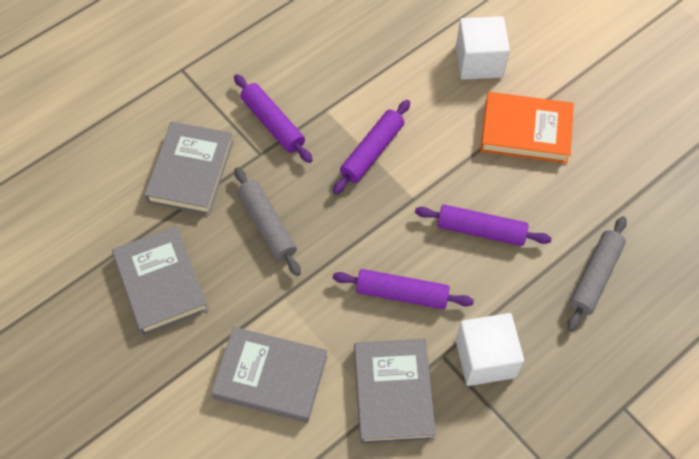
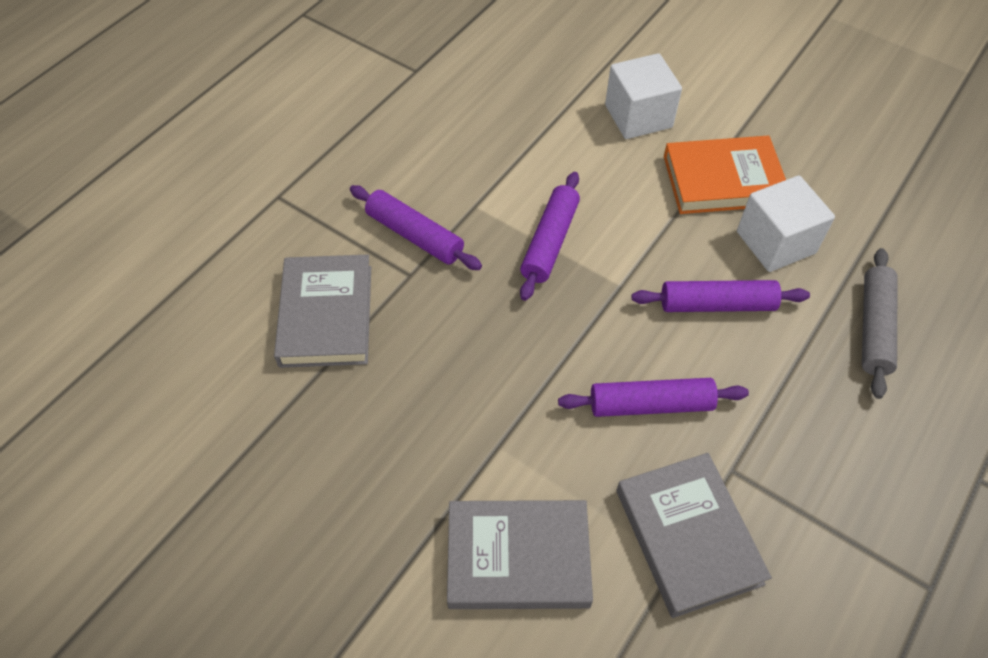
camera: 15 degrees left, 5 degrees down
grey book [112,226,209,335] -> none
grey rolling pin [234,167,301,276] -> none
white cube [456,313,524,386] -> white cube moved to [737,176,835,272]

